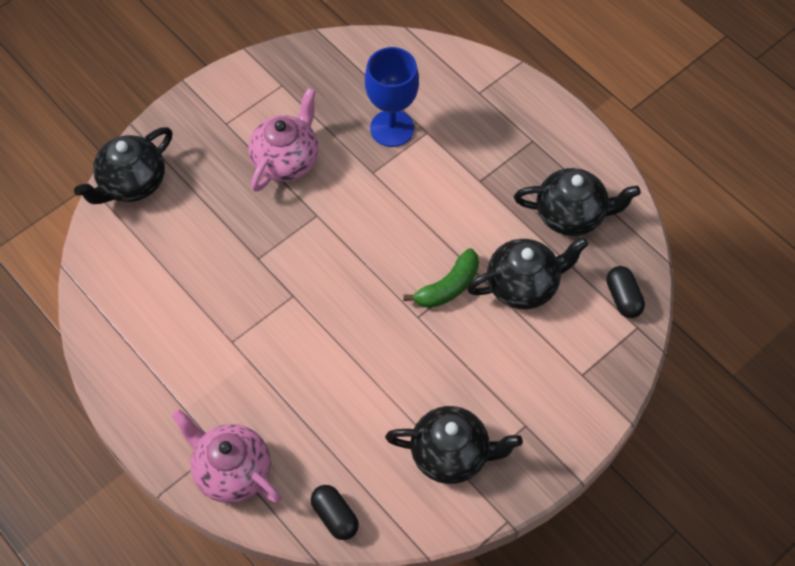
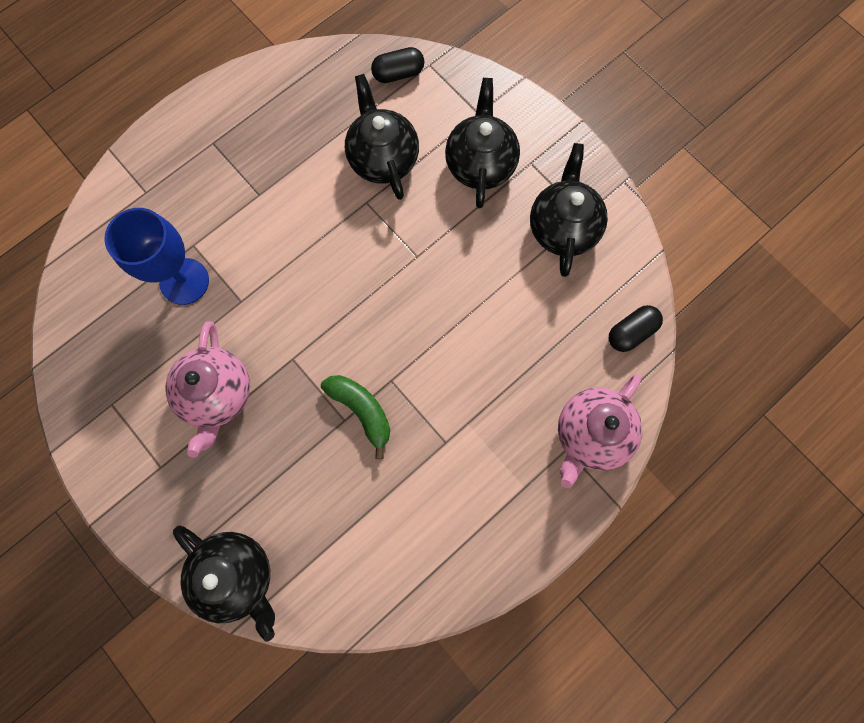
camera: 90 degrees left, 15 degrees up
pink teapot [248,87,319,192] -> pink teapot turned 120 degrees counterclockwise [165,321,250,457]
green banana [403,248,479,308] -> green banana moved to [321,375,390,459]
black teapot [514,168,641,236] -> black teapot moved to [445,78,520,208]

